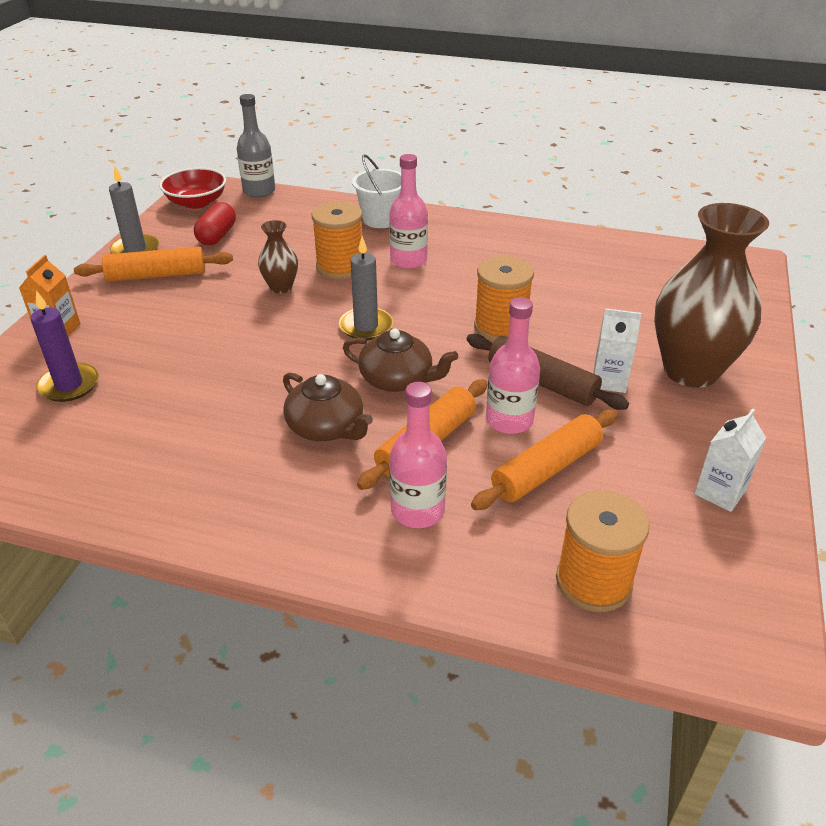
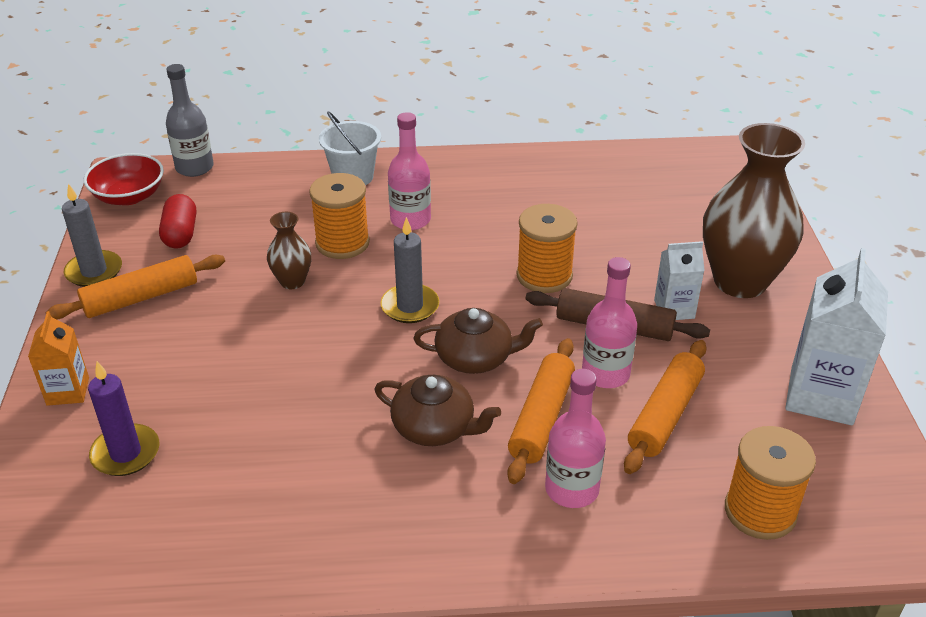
camera: 20 degrees left, 0 degrees up
white carton [694,408,766,512] -> white carton [785,248,888,425], size x1.79

